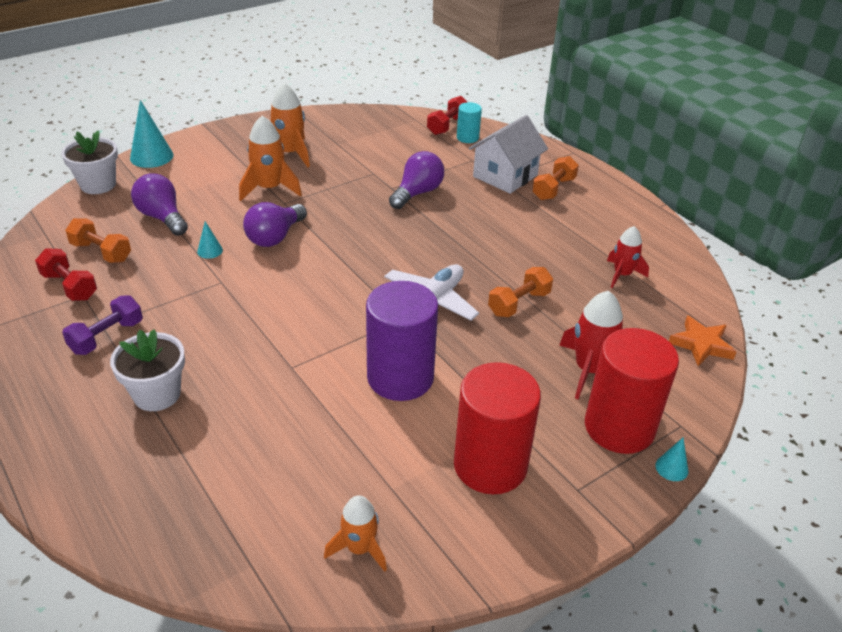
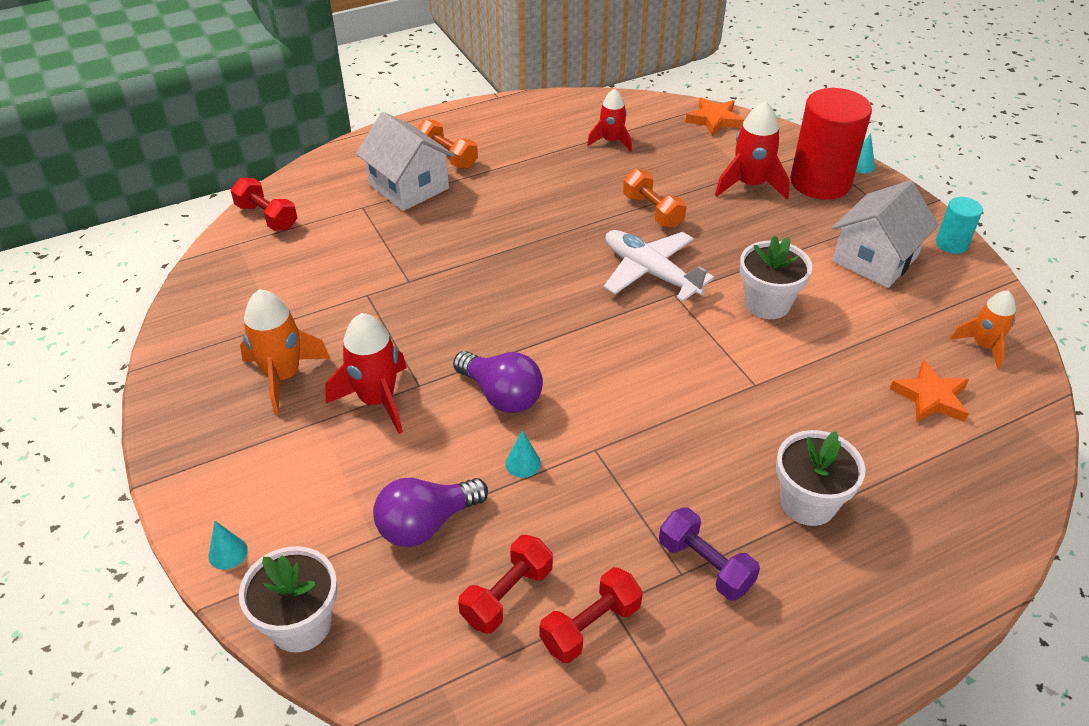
camera: 80 degrees left, 5 degrees up
orange dumbbell [65,218,131,263] -> red dumbbell [458,535,553,634]
turquoise cone [130,100,174,168] -> turquoise cone [209,521,248,570], size x0.51
orange rocket [239,116,302,201] -> red rocket [325,313,407,434]
purple cylinder [366,281,438,401] -> white flower pot [740,235,812,319]
purple light bulb [389,151,444,209] -> none
red cylinder [454,362,541,494] -> white house [832,180,939,288]
turquoise cylinder [457,102,482,143] -> turquoise cylinder moved to [936,197,983,254]
none -> orange star [890,360,969,422]

